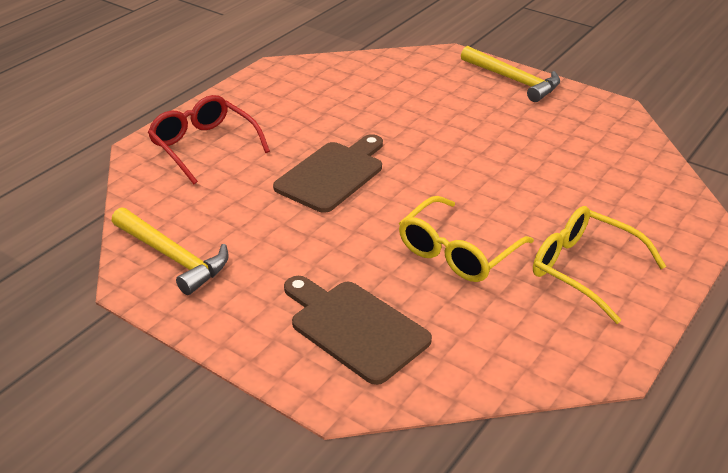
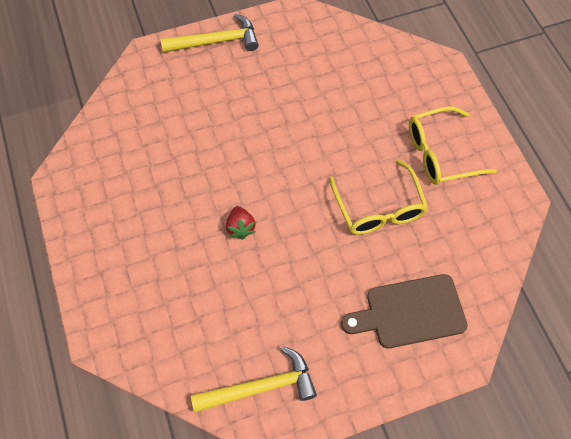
camera: 55 degrees left, 25 degrees up
red glasses [148,95,270,184] -> none
brown cutting board [273,134,383,213] -> red strawberry [226,206,256,239]

